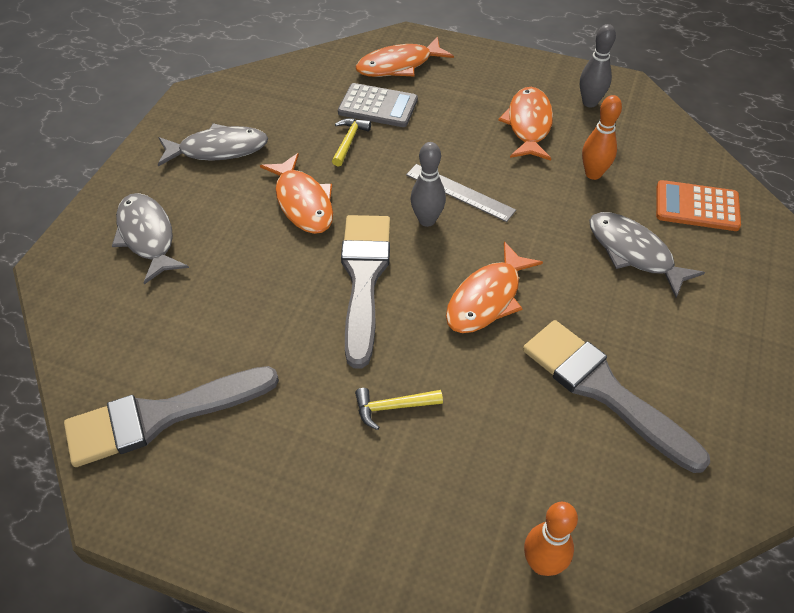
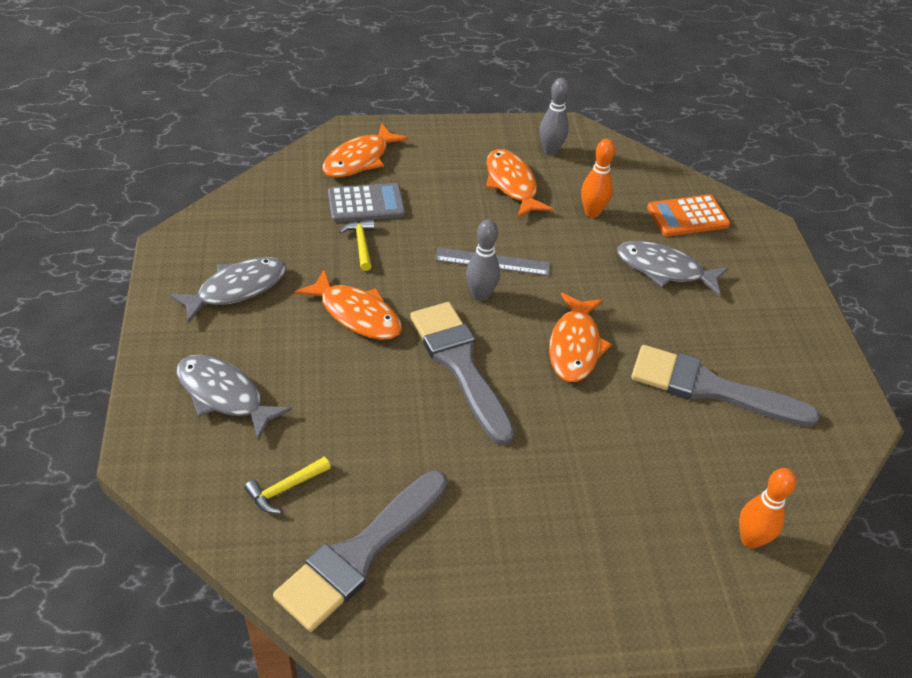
camera: 30 degrees left, 5 degrees down
yellow hammer [355,388,443,430] -> yellow hammer moved to [244,457,331,513]

